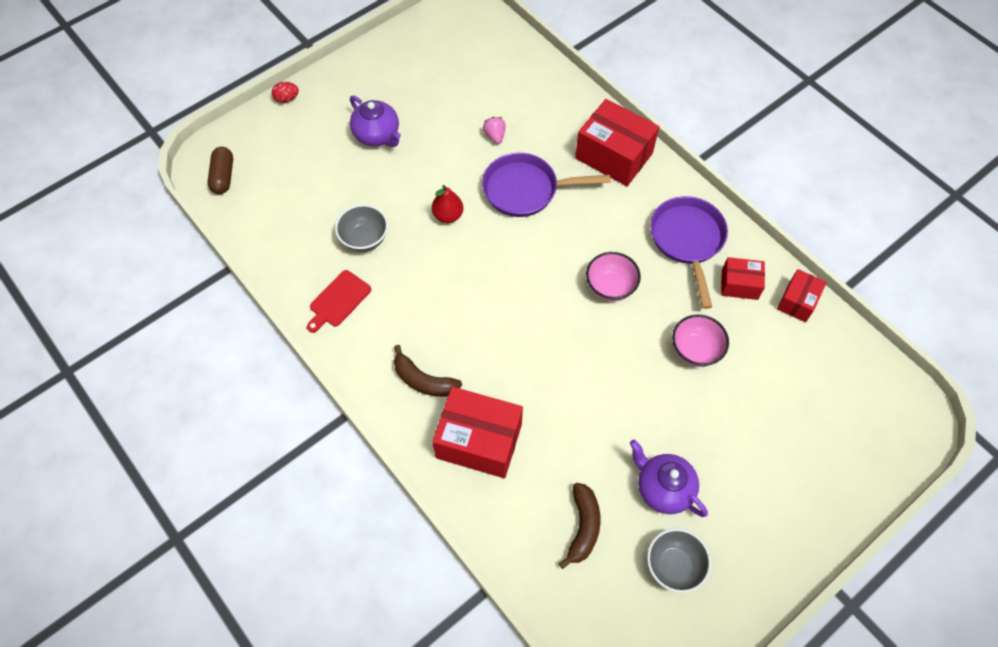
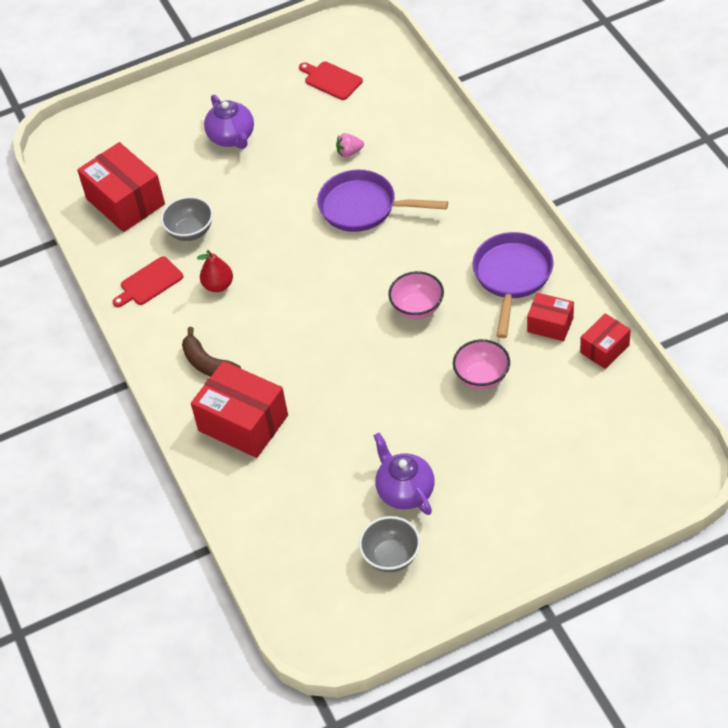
camera: 20 degrees right, 10 degrees down
brown capsule [207,147,233,194] -> none
red egg [272,82,299,103] -> none
red pear [432,185,463,223] -> red pear moved to [197,250,233,292]
pink strawberry [483,117,506,144] -> pink strawberry turned 105 degrees counterclockwise [336,133,364,158]
brown banana [559,483,601,569] -> none
red box [575,99,659,186] -> red box moved to [77,142,165,232]
none -> red cutting board [299,61,363,100]

